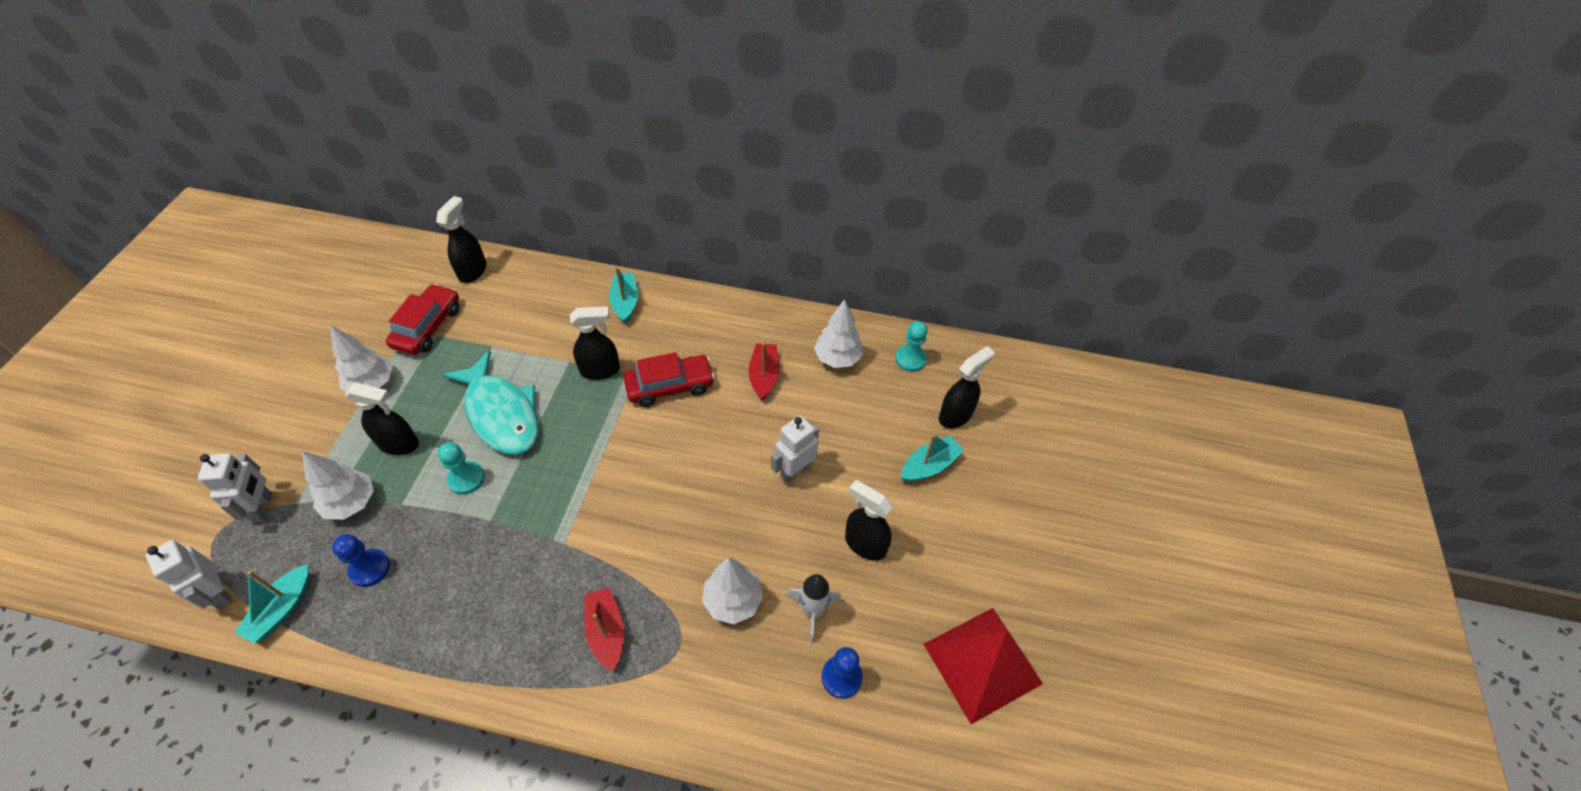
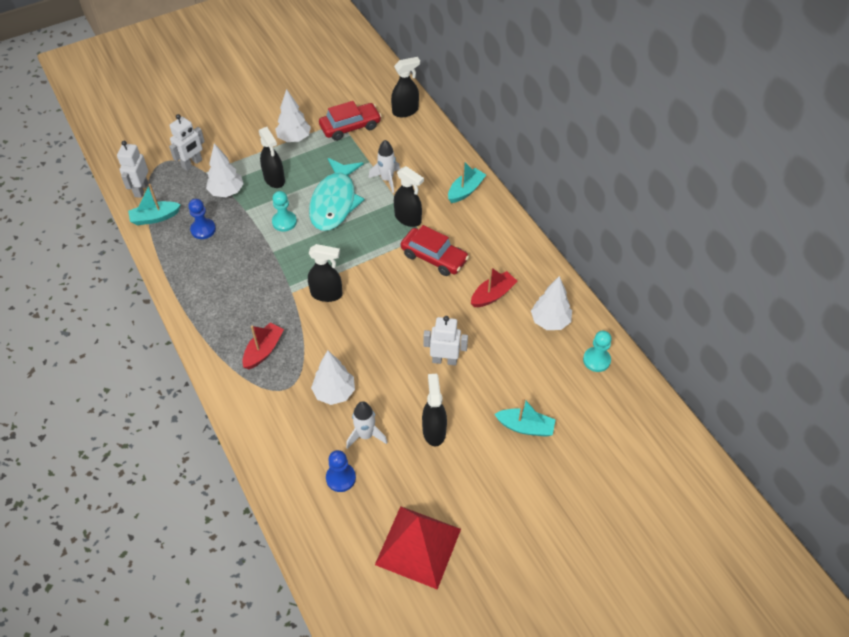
camera: 50 degrees right, 0 degrees up
black spray bottle [939,346,995,428] -> black spray bottle moved to [308,244,342,302]
none -> white rocket [369,140,400,193]

